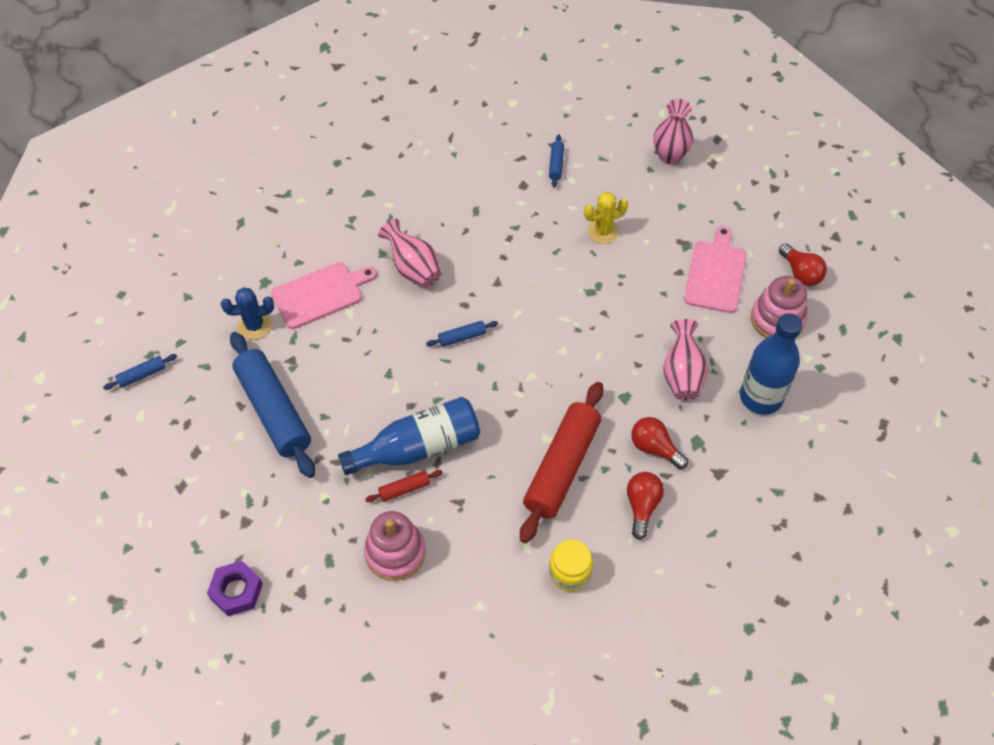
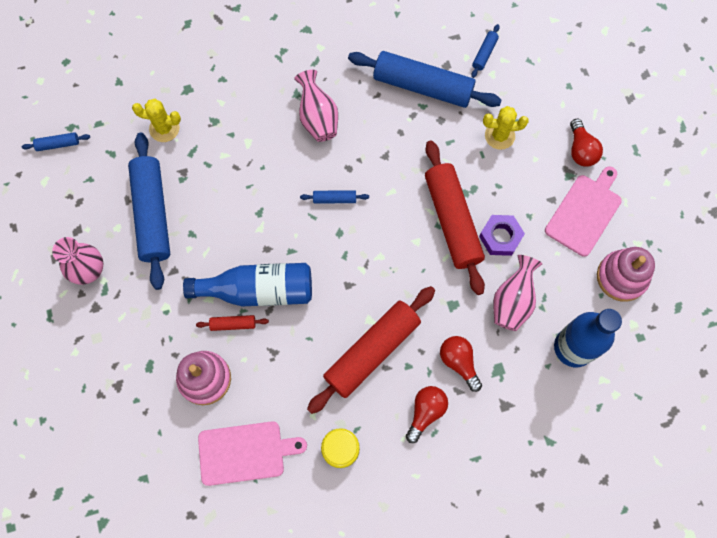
camera: 20 degrees right, 15 degrees up
purple nut [207,561,263,616] -> purple nut moved to [479,215,525,256]
blue cactus [221,287,274,340] -> yellow cactus [132,99,181,142]
pink cutting board [271,262,377,329] -> pink cutting board moved to [198,421,307,486]
pink vase [653,99,693,164] -> pink vase moved to [52,237,103,285]
red light bulb [779,243,827,286] -> red light bulb moved to [570,119,603,167]
none -> blue rolling pin [348,51,502,108]
none -> red rolling pin [425,140,485,295]

